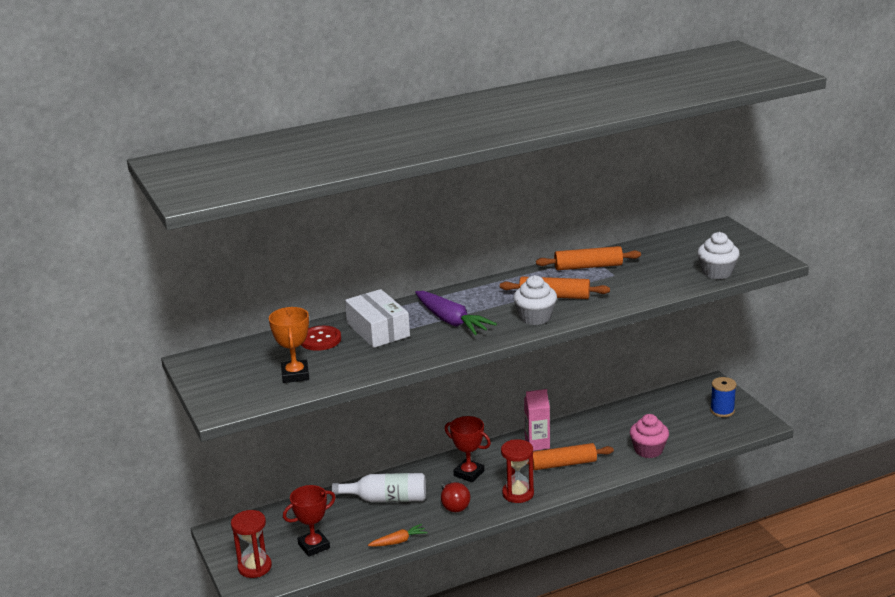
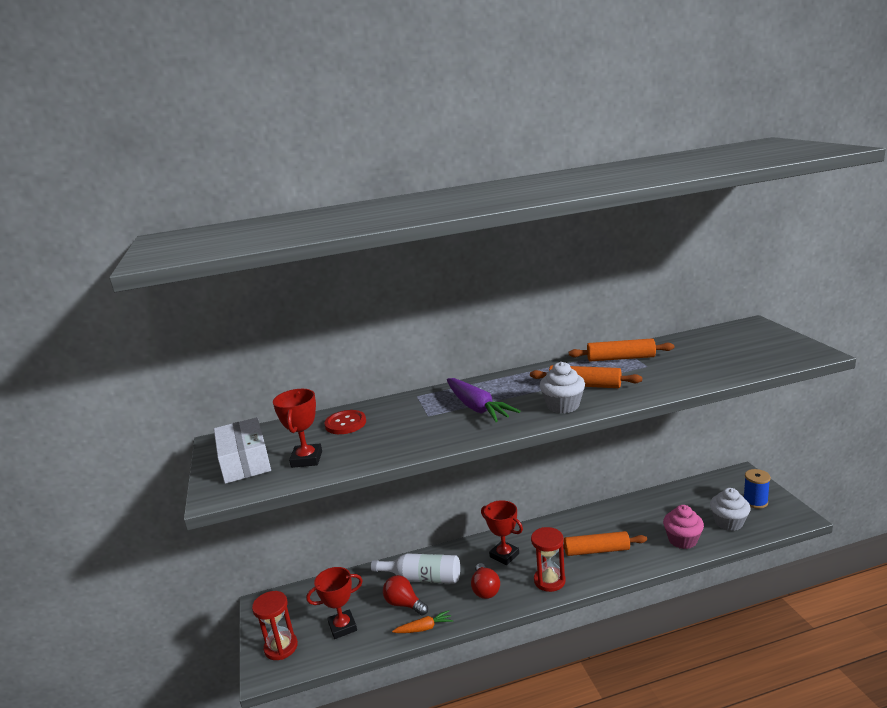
camera: 10 degrees right, 5 degrees down
orange trophy [269,307,309,383] -> red trophy [273,389,322,468]
white box [345,289,410,348] -> white box moved to [214,417,271,484]
pink carton [524,389,550,451] -> none
white cupcake [697,232,740,279] -> white cupcake moved to [710,488,751,531]
none -> red light bulb [383,575,428,616]

